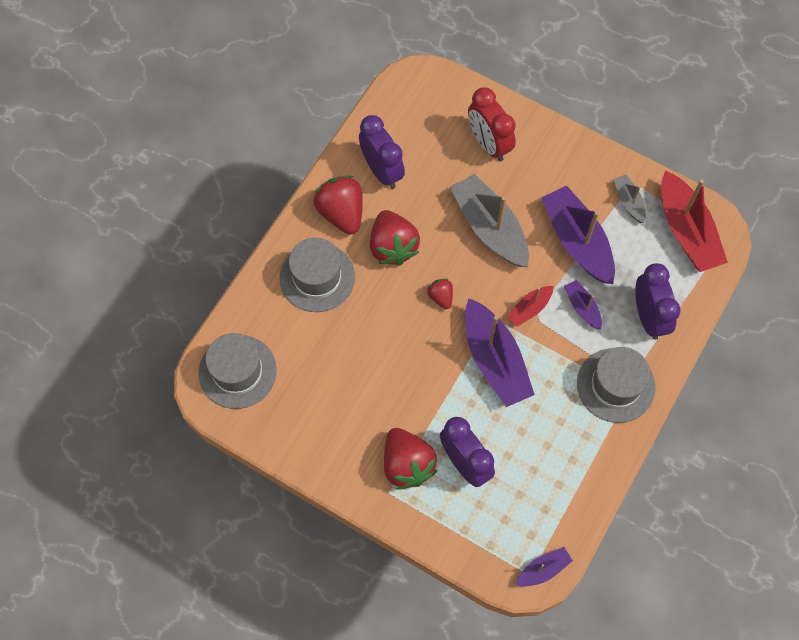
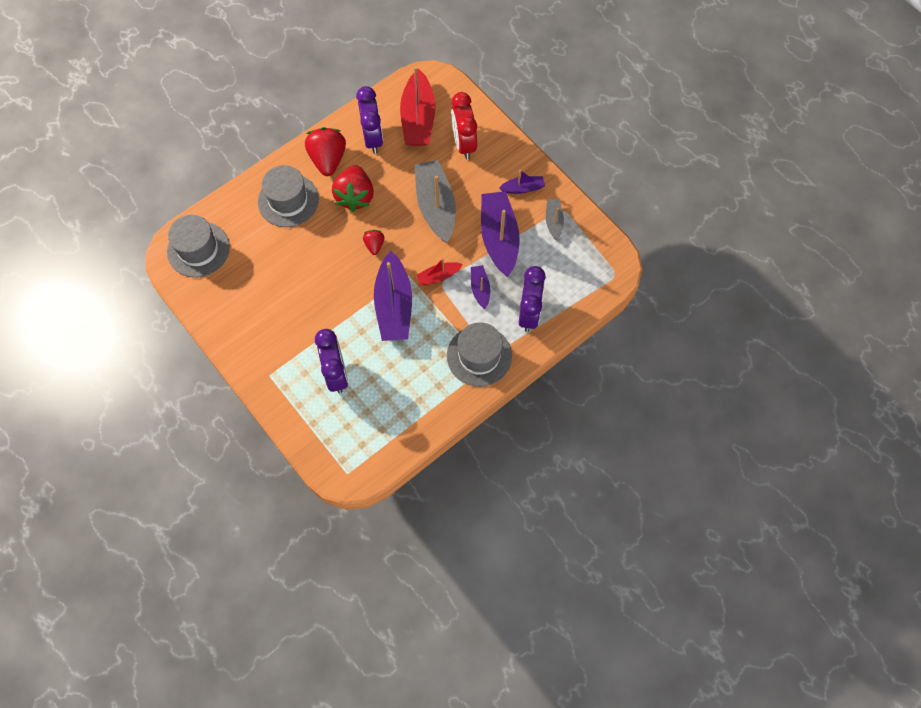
camera: 20 degrees right, 0 degrees up
red strawberry [384,428,438,490] -> none
purple boat [516,547,573,587] -> purple boat moved to [499,170,545,194]
red boat [661,170,728,272] -> red boat moved to [400,66,435,146]

